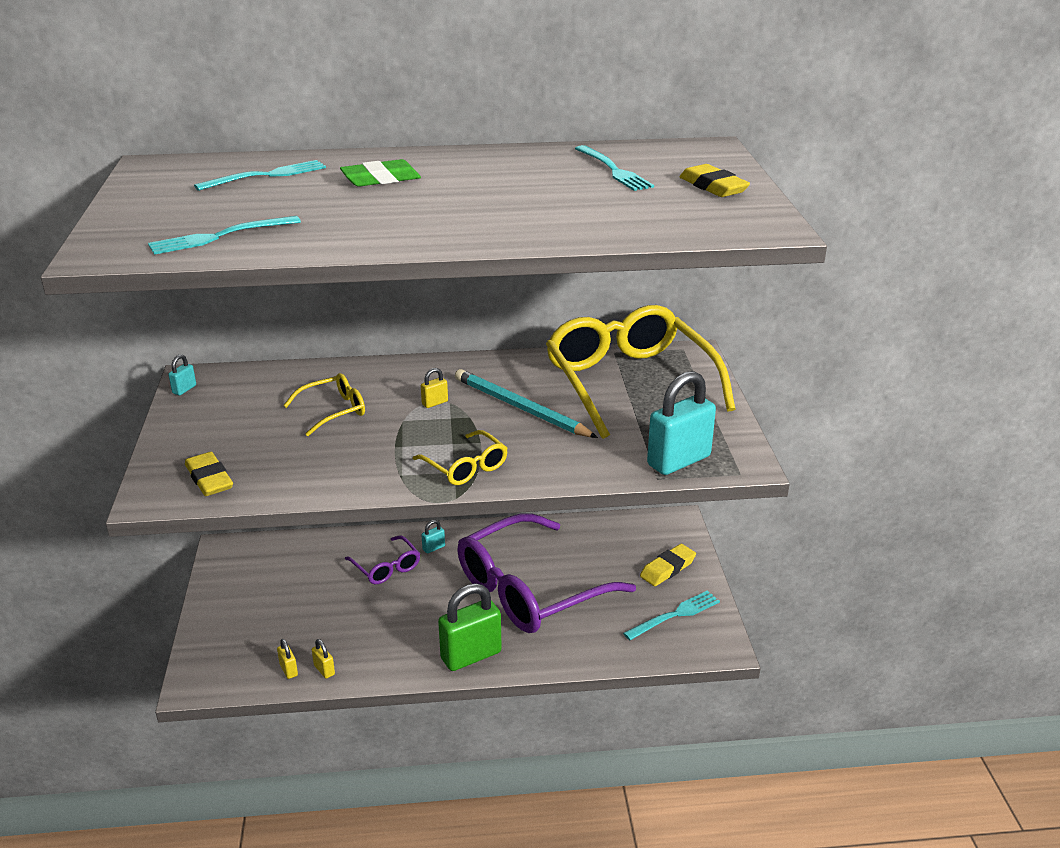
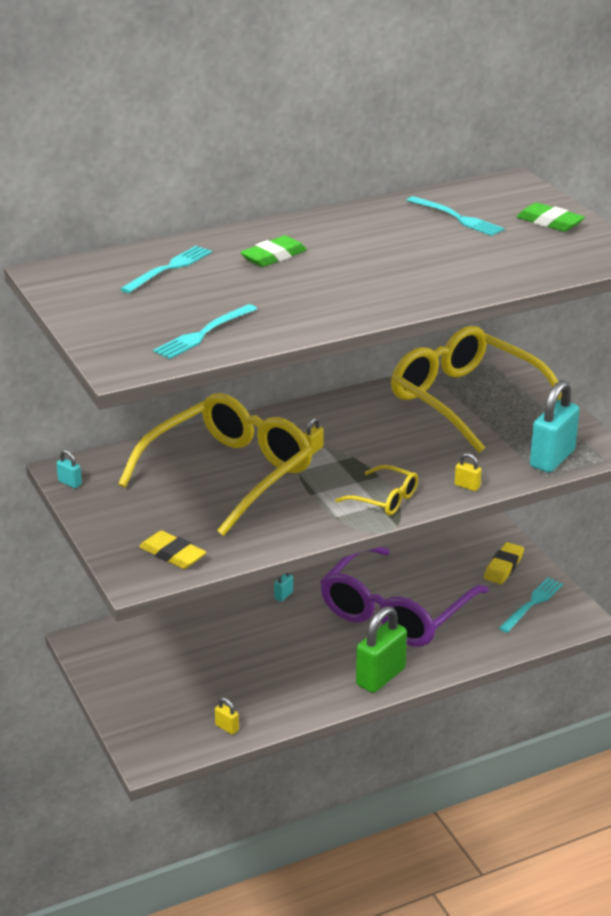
camera: 20 degrees left, 0 degrees up
turquoise padlock [168,354,196,395] -> turquoise padlock turned 60 degrees counterclockwise [56,450,82,488]
yellow glasses [283,373,365,436] -> yellow glasses [118,393,312,536], size x2.27
yellow padlock [312,639,335,679] -> yellow padlock moved to [455,453,482,491]
purple glasses [345,535,420,584] -> none
turquoise pencil [455,369,598,438] -> none
yellow eraser [680,164,750,197] -> green eraser [516,203,585,232]

